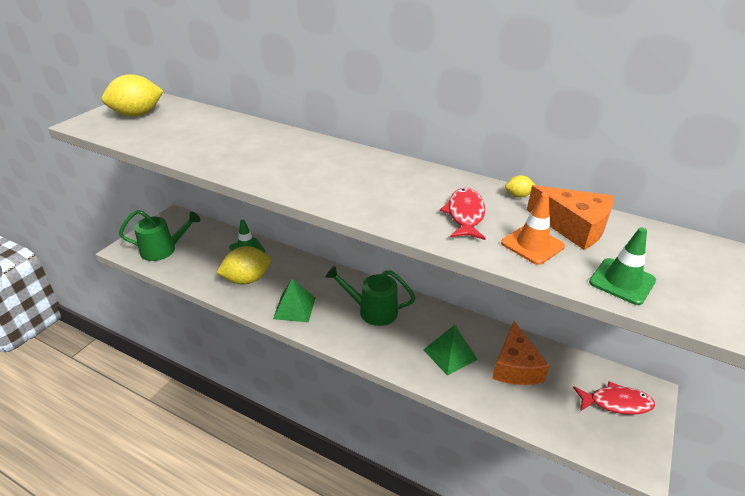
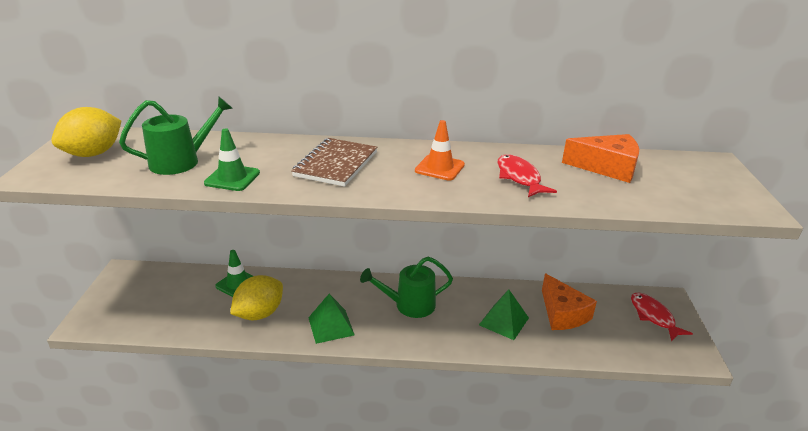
camera: 25 degrees left, 5 degrees down
green watering can [119,210,200,261] -> green watering can moved to [119,96,233,175]
orange traffic cone [501,193,565,265] -> orange traffic cone moved to [415,120,465,180]
yellow lemon [505,175,535,198] -> none
red fish [573,381,655,415] -> red fish turned 90 degrees counterclockwise [631,293,693,342]
green traffic cone [589,228,656,305] -> green traffic cone moved to [204,128,260,191]
none -> brown notebook [291,138,377,187]

